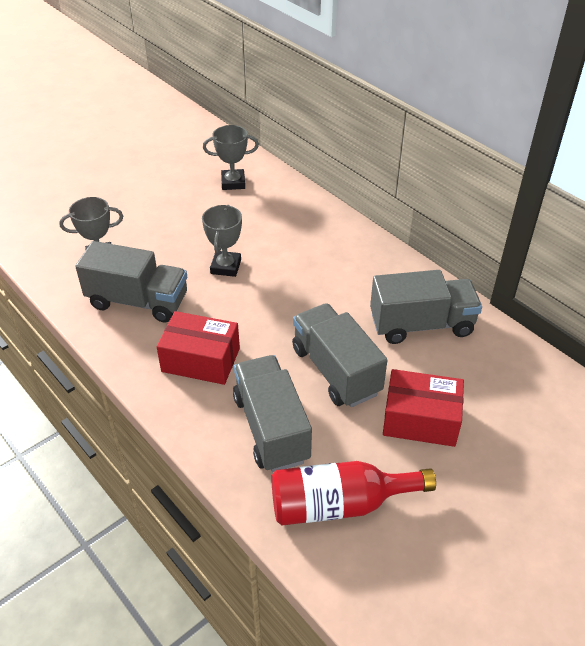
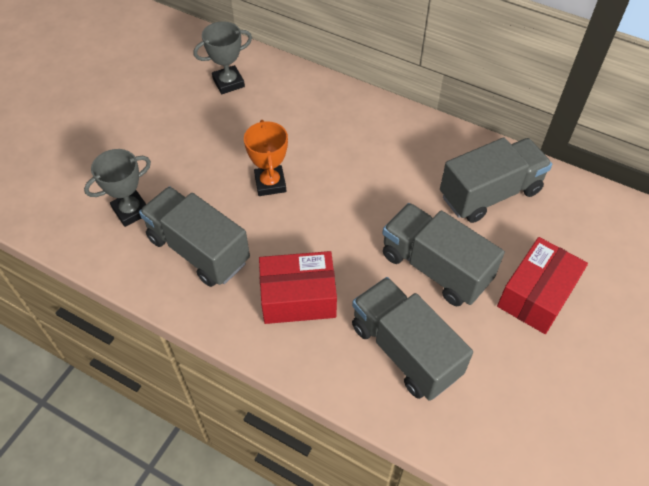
camera: 20 degrees left, 10 degrees up
grey truck [75,241,187,322] -> grey truck turned 135 degrees counterclockwise [139,187,250,287]
grey trophy [202,205,242,277] -> orange trophy [244,120,288,196]
red bottle [271,461,436,526] -> none
red box [383,369,464,447] -> red box turned 45 degrees counterclockwise [497,237,588,334]

